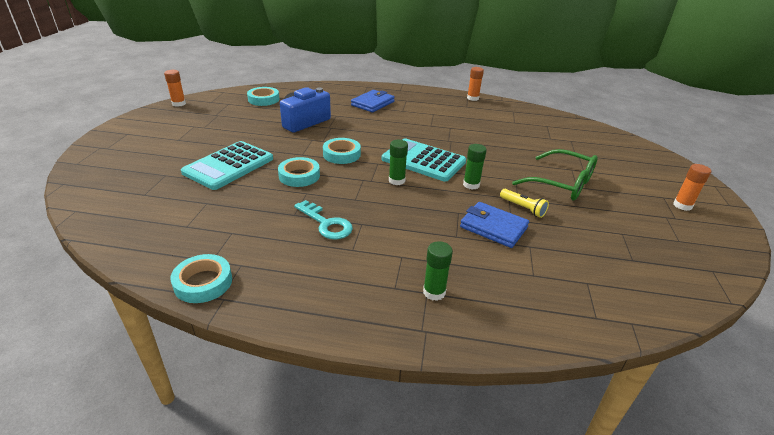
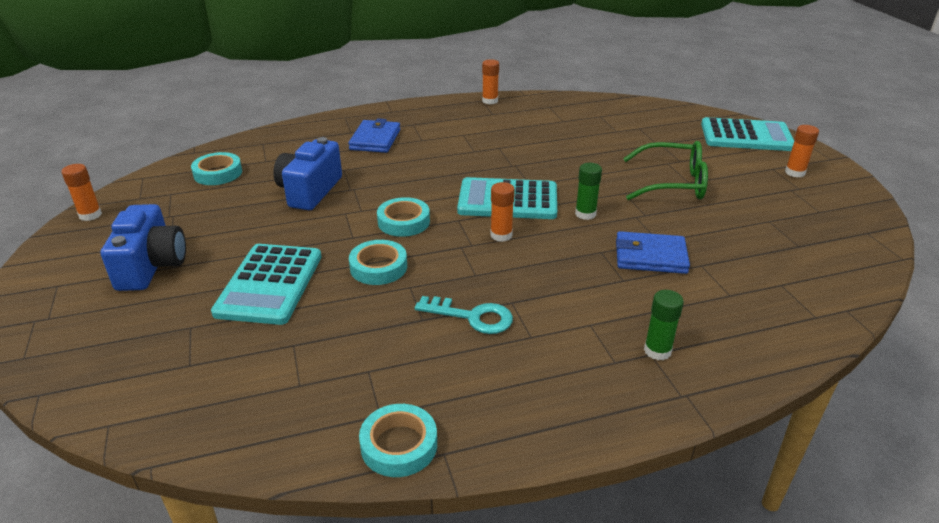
camera: 25 degrees left, 0 degrees up
green glue stick [389,140,408,185] -> orange glue stick [490,182,515,242]
yellow flashlight [500,189,549,218] -> none
none -> blue camera [101,204,186,291]
none -> turquoise calculator [701,117,794,151]

